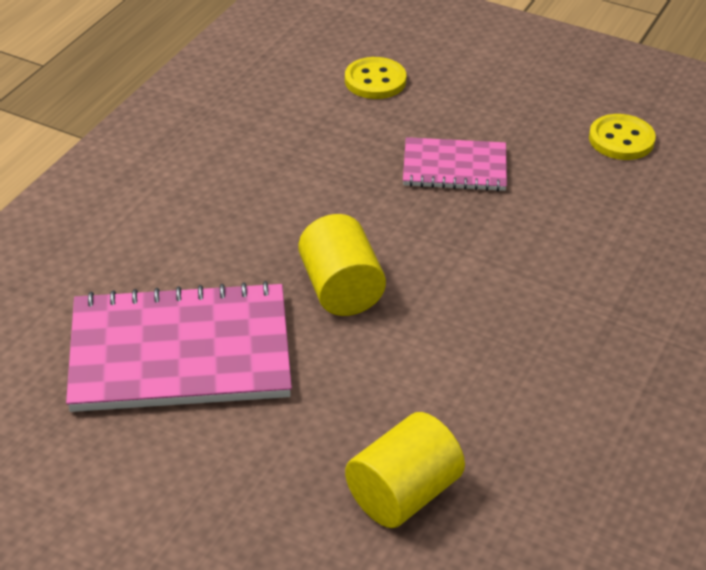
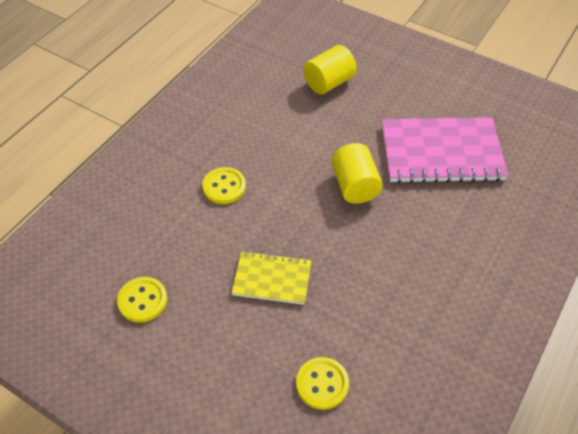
camera: 175 degrees left, 10 degrees up
pink notebook [403,137,507,191] -> yellow notebook [232,251,311,305]
none -> yellow button [202,167,246,204]

